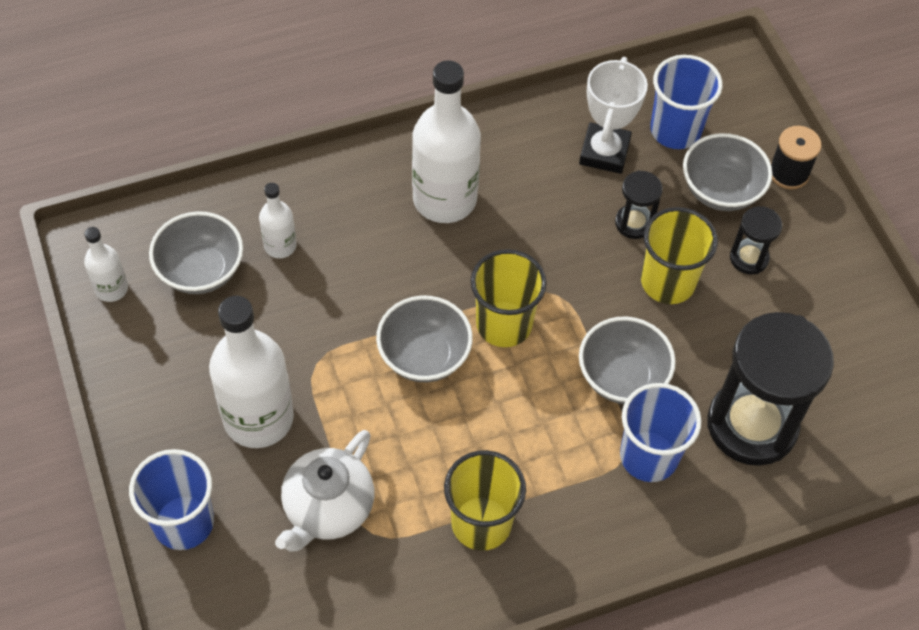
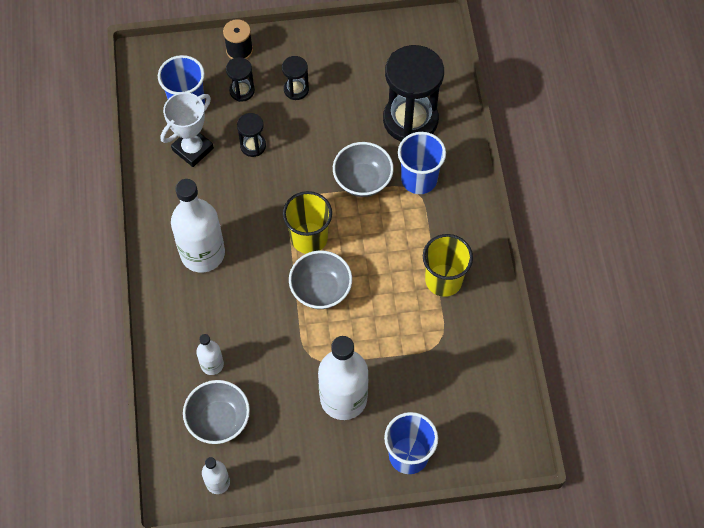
camera: 75 degrees left, 5 degrees up
white teapot [275,430,374,552] -> none
white trophy [579,57,648,174] -> white trophy turned 75 degrees counterclockwise [161,92,214,167]
yellow cup [641,207,718,304] -> none
grey bowl [683,133,772,211] -> black hourglass [226,57,255,102]

